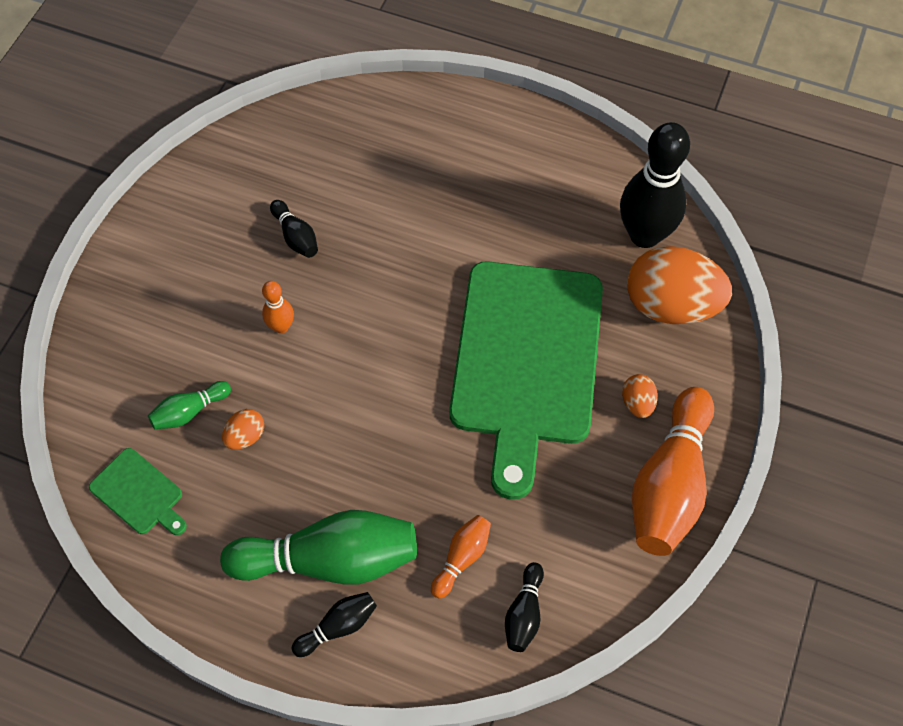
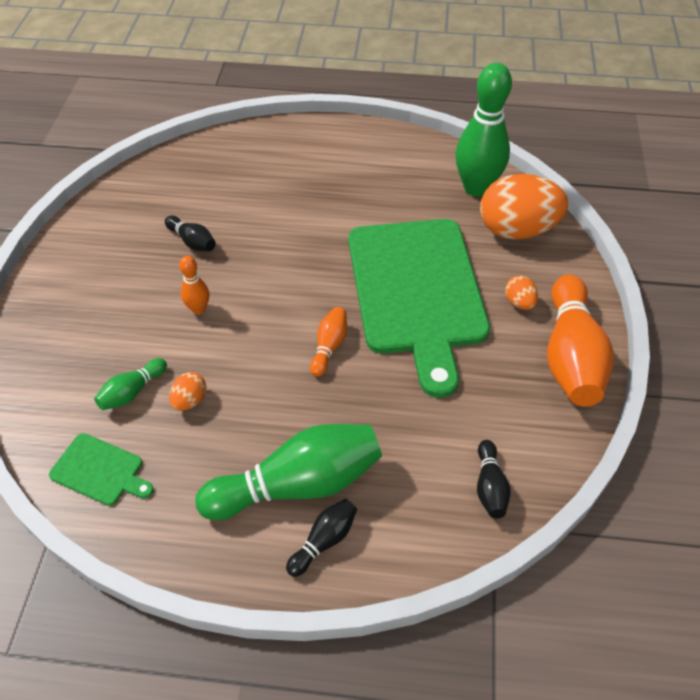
camera: 15 degrees left, 10 degrees down
orange bowling pin [431,515,491,599] -> orange bowling pin moved to [310,307,347,377]
black bowling pin [620,122,690,248] -> green bowling pin [456,63,512,197]

